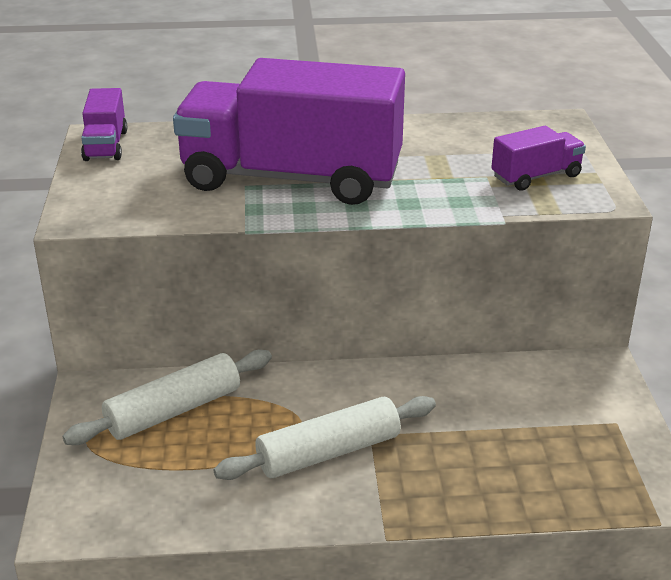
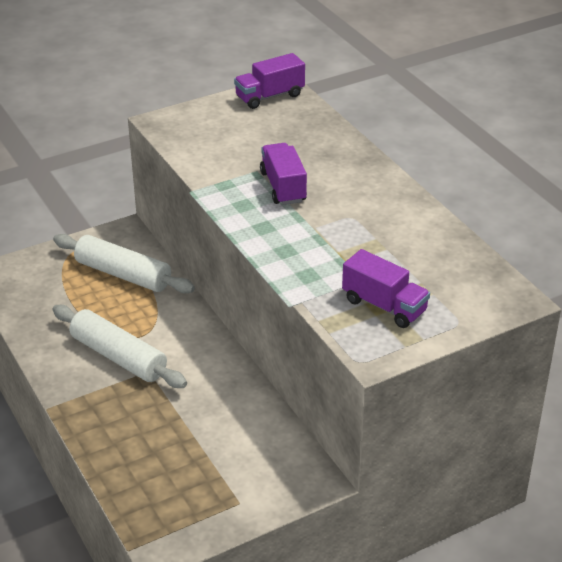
camera: 65 degrees right, 5 degrees up
purple truck [173,58,405,205] -> purple truck [260,143,307,205], size x0.42

